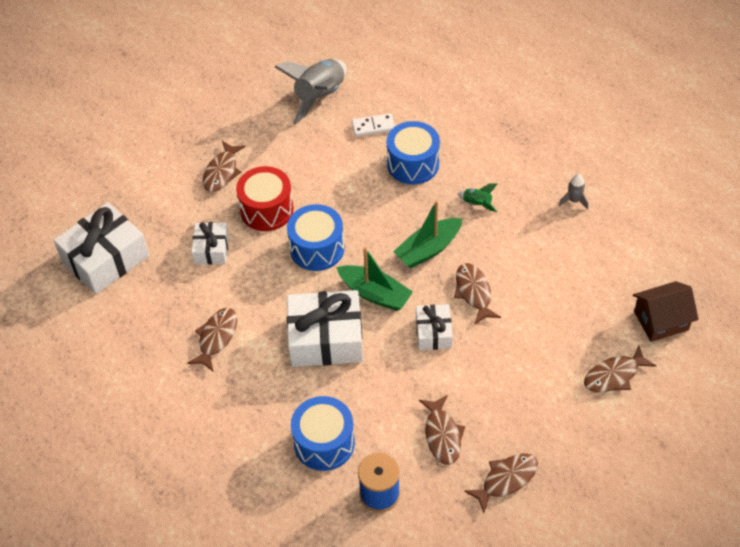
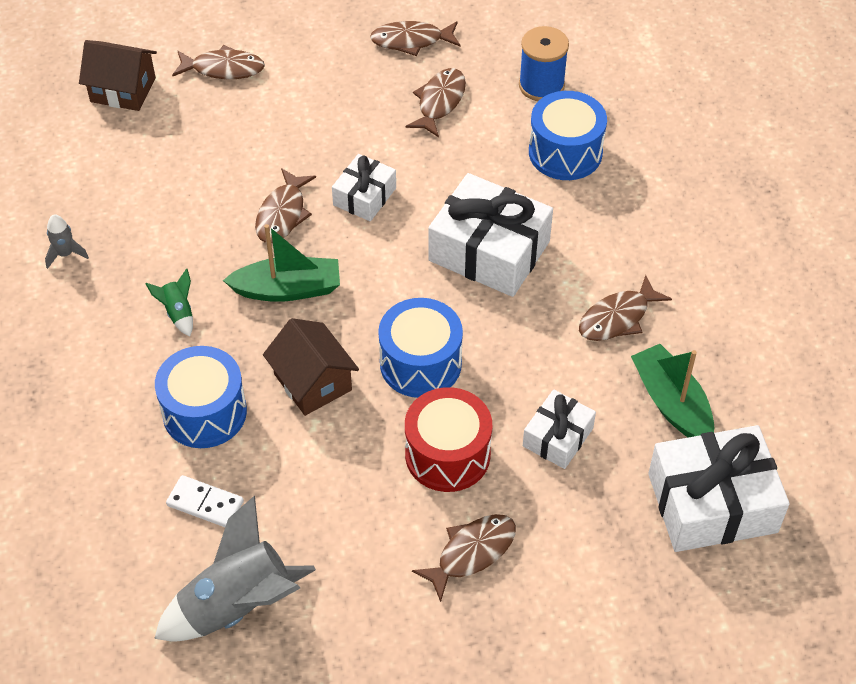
camera: 150 degrees left, 0 degrees up
green boat [336,247,413,311] -> green boat moved to [631,344,714,437]
none -> brown house [263,318,359,416]

